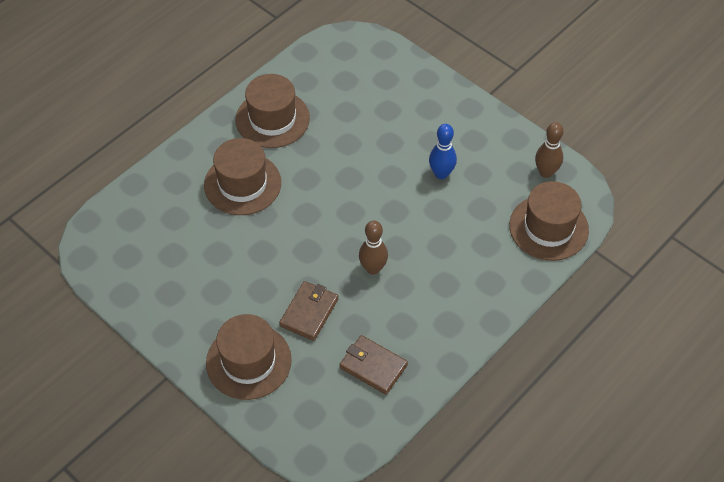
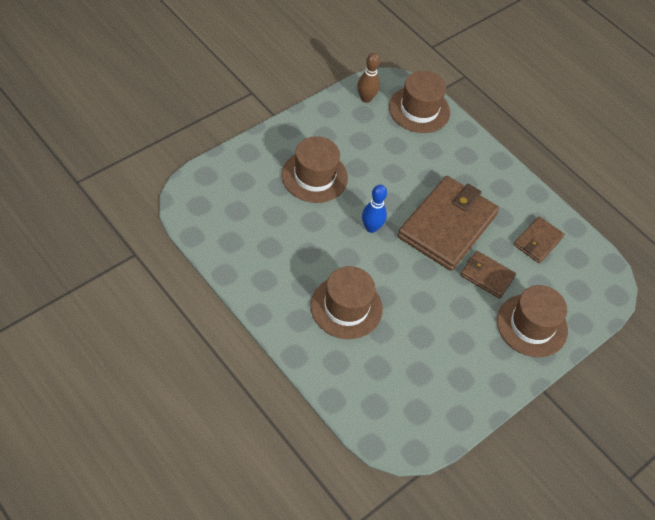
camera: 90 degrees left, 0 degrees up
brown hat [236,74,310,148] -> brown hat moved to [282,136,348,203]
brown bowling pin [359,220,388,275] -> brown wallet [398,176,499,271]
blue bowling pin [429,124,457,179] -> blue bowling pin moved to [362,185,387,233]

